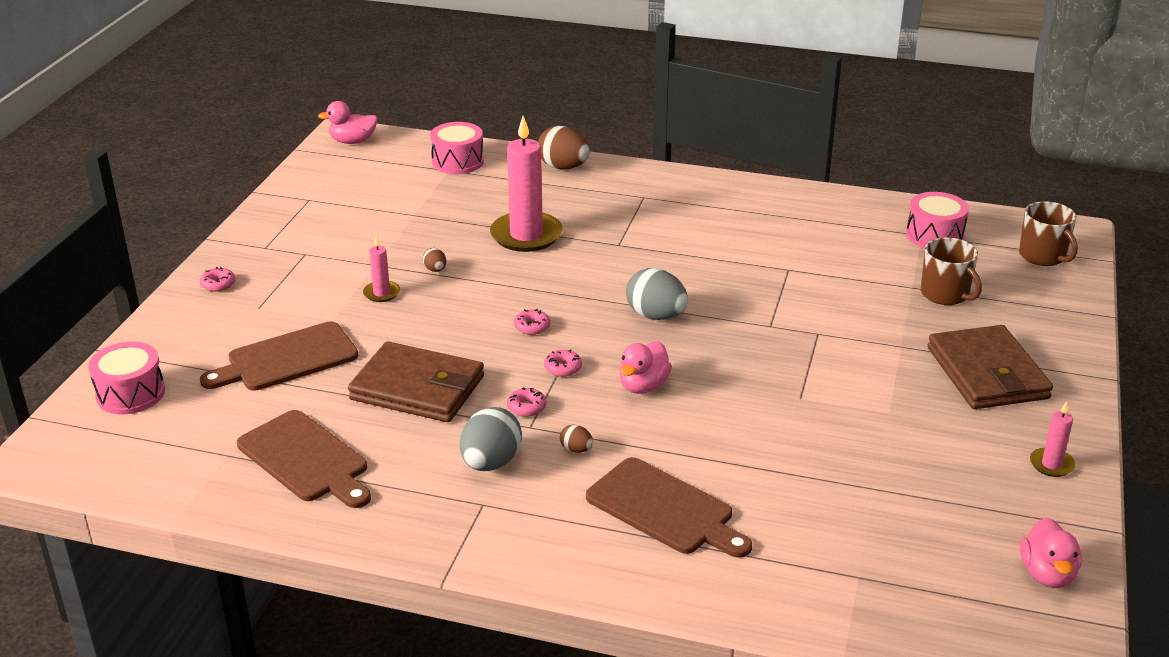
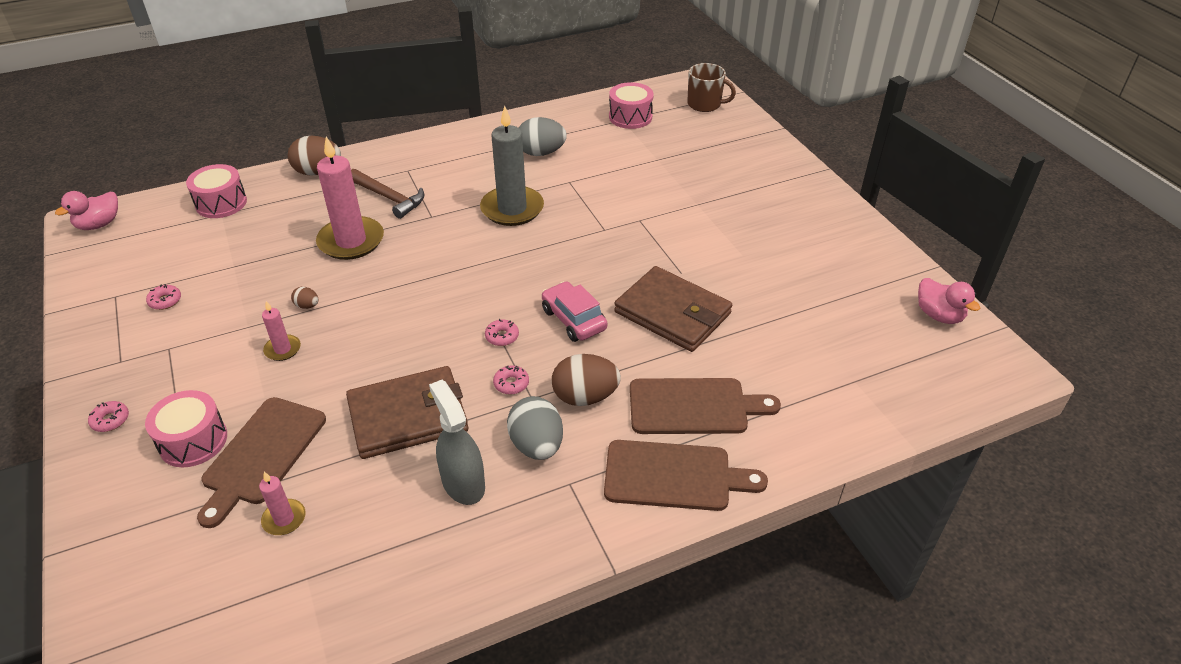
camera: 40 degrees left, 10 degrees up
pink drum [88,342,165,414] -> pink drum moved to [145,390,227,467]
brown cutting board [237,410,371,508] -> brown cutting board moved to [604,440,768,511]
pink donut [514,309,550,335] -> pink donut moved to [146,284,181,310]
brown egg [560,425,593,453] -> brown egg [552,354,621,406], size x2.11
pink duck [619,341,672,394] -> pink car [542,281,607,342]
grey egg [626,268,688,320] -> grey egg moved to [519,117,567,156]
brown mug [921,238,982,305] -> none
brown wallet [928,325,1053,409] -> brown wallet moved to [614,266,732,352]
pink candle [1030,401,1075,477] -> pink candle moved to [259,472,305,535]
none -> brown hammer [351,169,424,219]
none -> grey spray bottle [429,380,485,505]
none -> grey candle [480,106,544,226]

